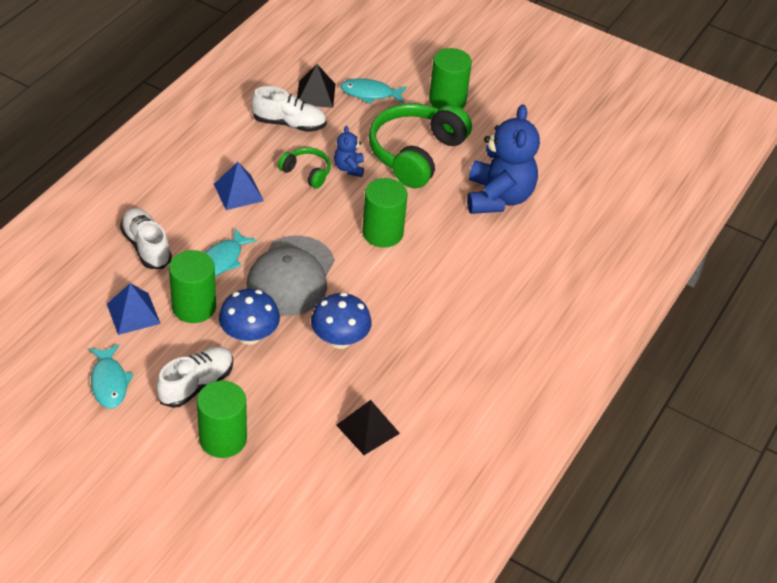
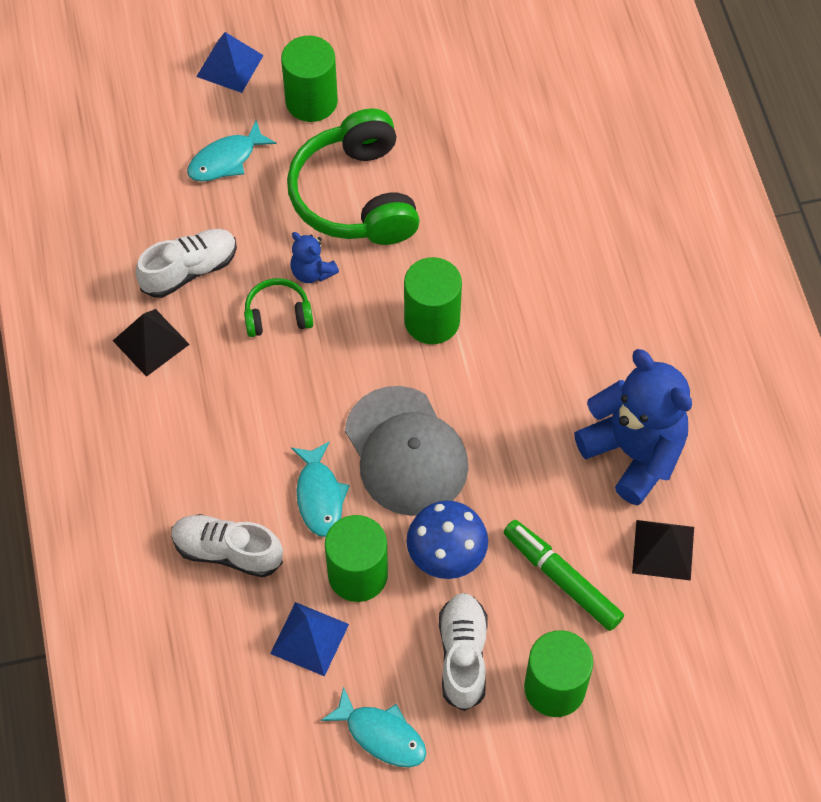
camera: 40 degrees left, 15 degrees up
blue pyramid [214,162,264,210] -> blue pyramid moved to [196,32,264,93]
black pyramid [297,64,335,108] -> black pyramid moved to [113,309,190,377]
blue mushroom [311,292,372,349] -> none
blue teddy bear [467,104,540,214] -> blue teddy bear moved to [574,349,692,505]
none -> green marker [504,520,624,631]

